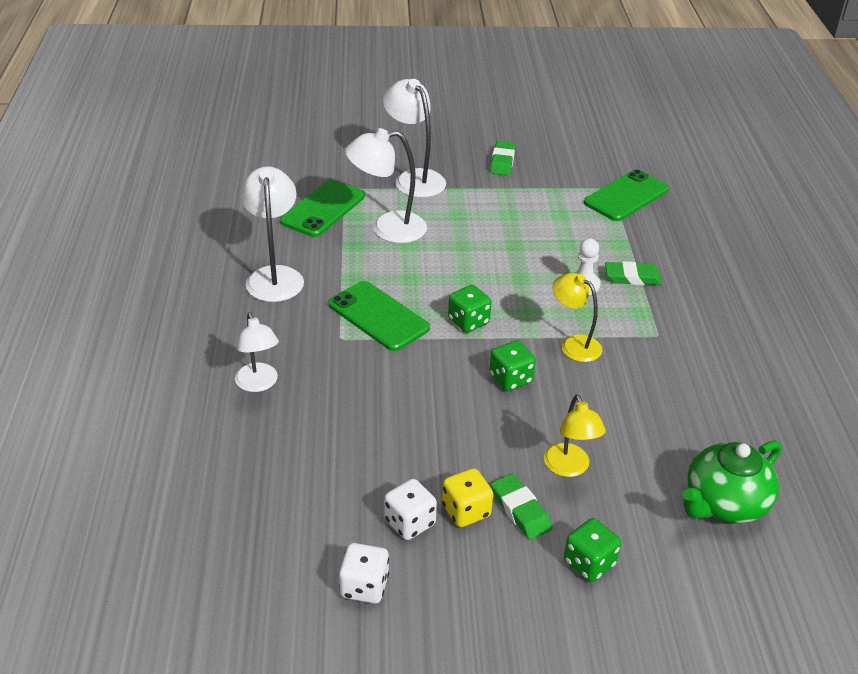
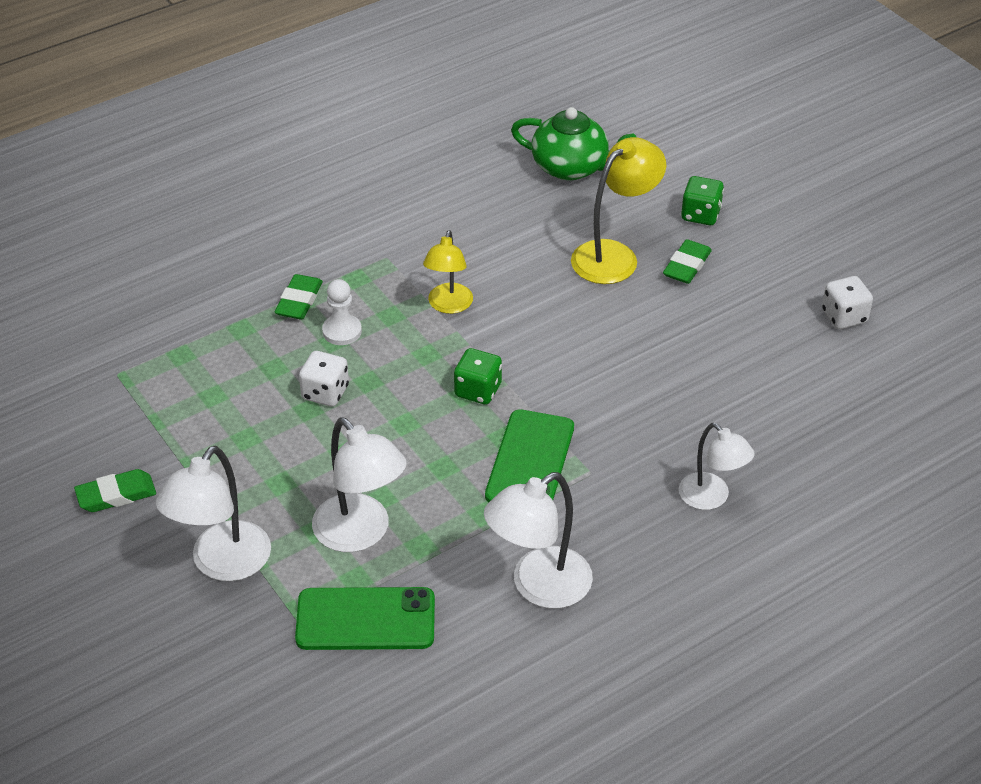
camera: 120 degrees left, 5 degrees up
white lamp [235,312,279,392] -> white lamp turned 105 degrees clockwise [679,423,754,510]
white dice [384,479,437,540] -> white dice moved to [299,351,349,407]
yellow dice [442,468,493,527] -> none
green dice [489,340,536,391] -> none
yellow lamp [544,394,606,477] -> yellow lamp [571,137,666,284], size x1.51
green phone [584,170,669,221] -> none
green eraser [605,261,662,285] -> green eraser turned 45 degrees clockwise [274,274,323,319]

